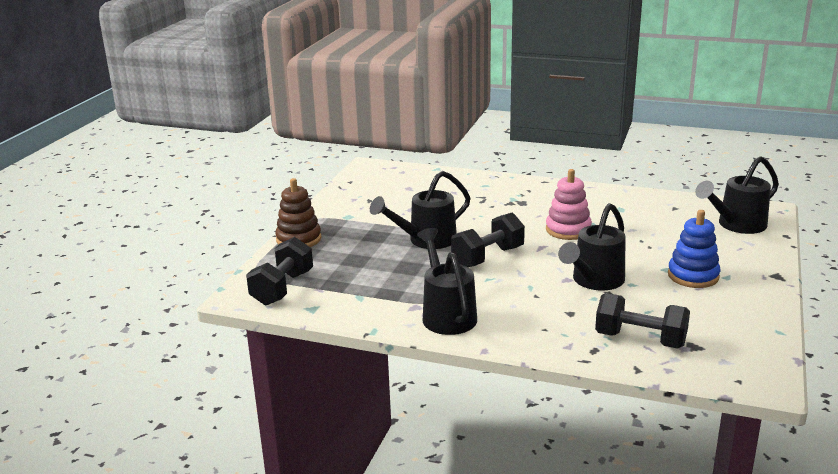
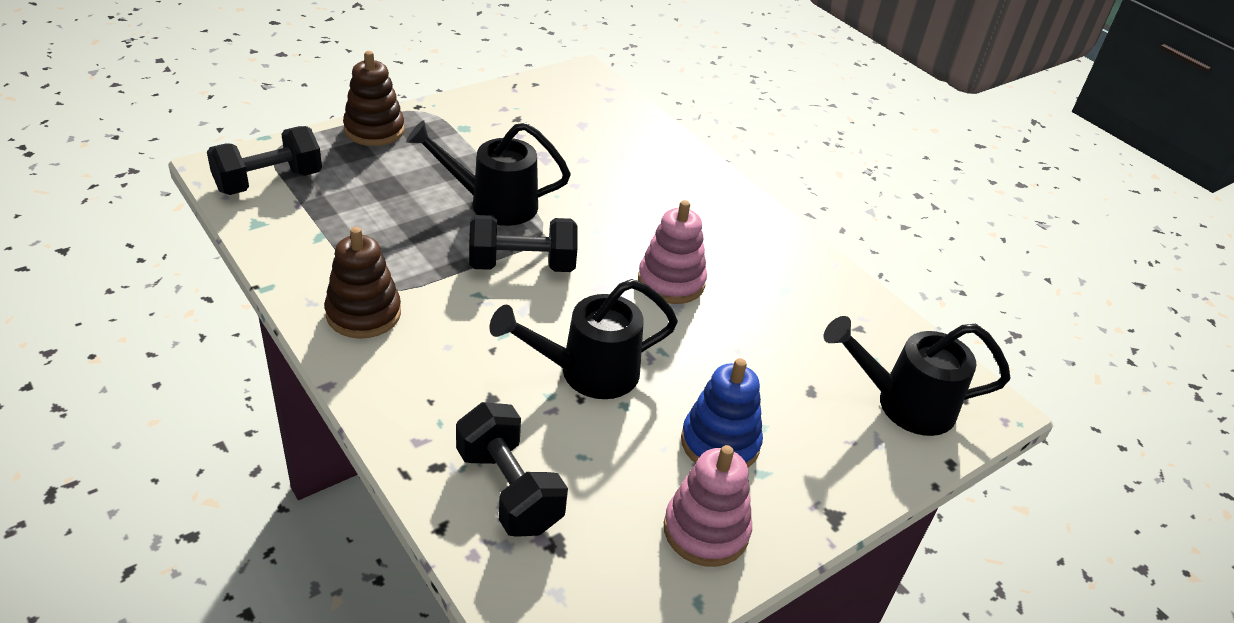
camera: 30 degrees right, 15 degrees up
black watering can [417,228,477,335] -> brown stacking toy [324,227,401,339]
none -> pink stacking toy [664,445,752,567]

